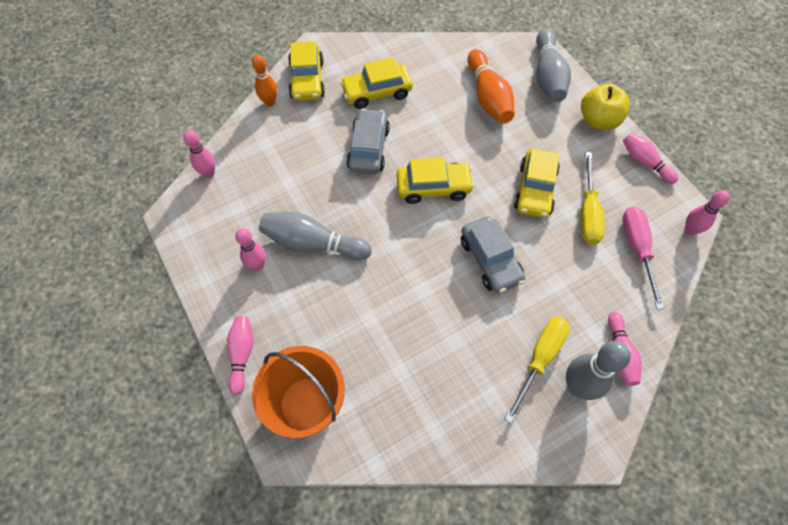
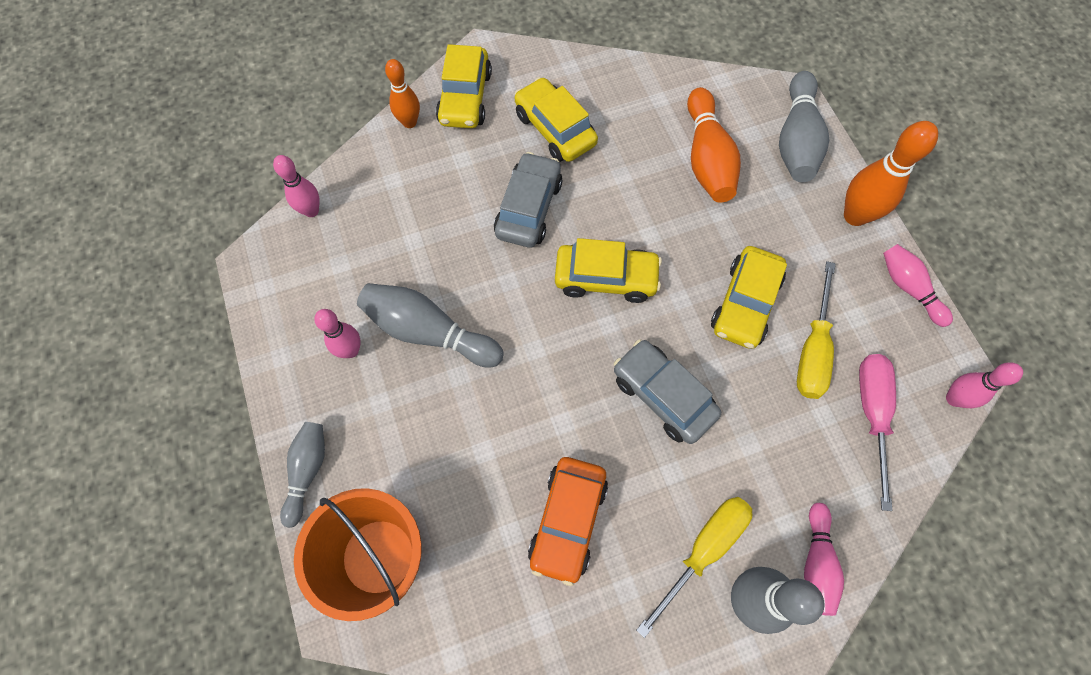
camera: 10 degrees right, 5 degrees up
pink bowling pin [227,316,254,395] -> grey bowling pin [280,422,325,528]
yellow car [340,57,412,109] -> yellow car turned 60 degrees clockwise [514,77,598,162]
grey car [461,216,525,293] -> grey car turned 150 degrees clockwise [614,339,721,444]
yellow apple [581,83,630,130] -> orange bowling pin [844,121,938,226]
none -> orange car [528,457,608,586]

